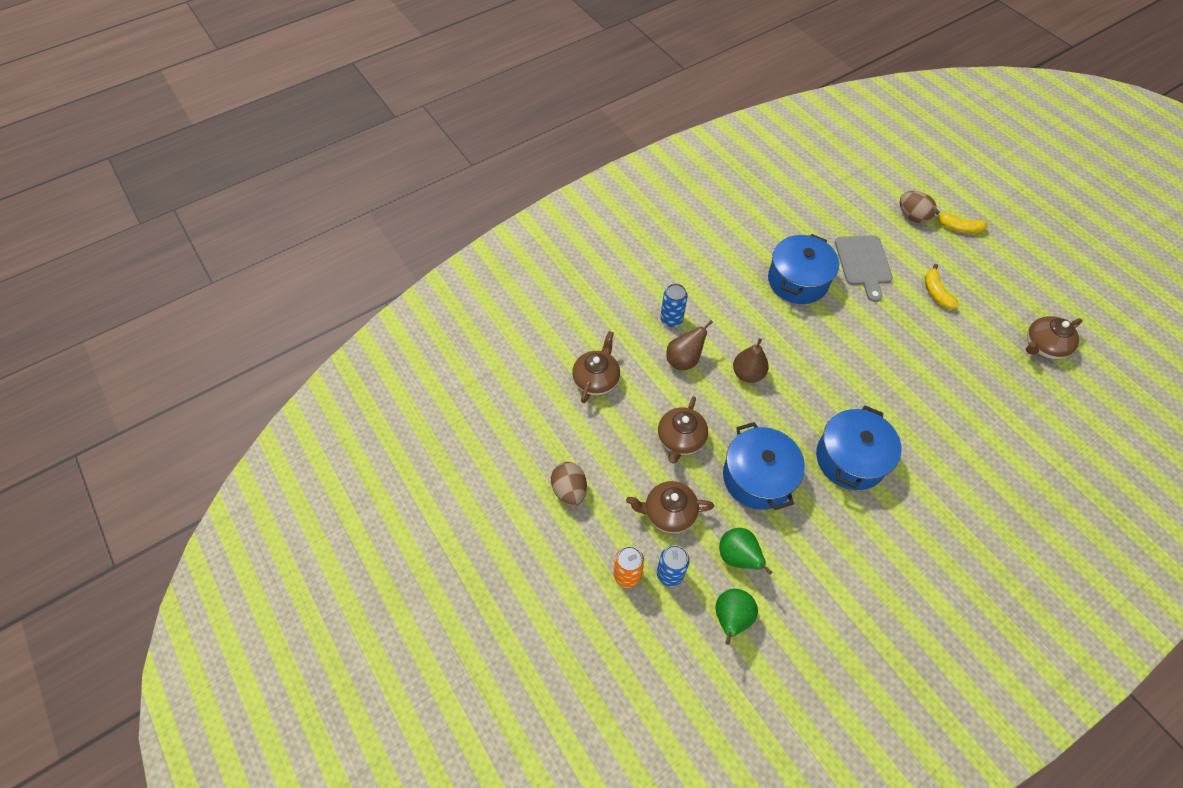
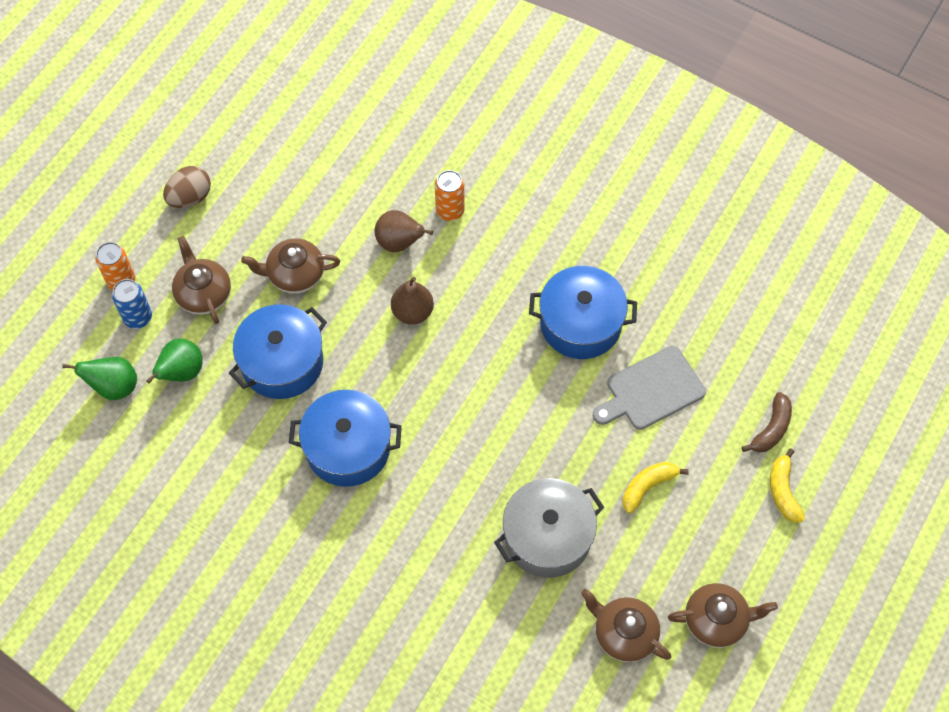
camera: 65 degrees right, 5 degrees up
brown teapot [572,331,620,403] -> brown teapot moved to [668,583,778,648]
blue can [660,284,688,327] -> orange can [435,170,465,221]
brown egg [900,191,937,223] -> brown banana [742,392,792,452]
none -> grey pot [494,478,604,578]

